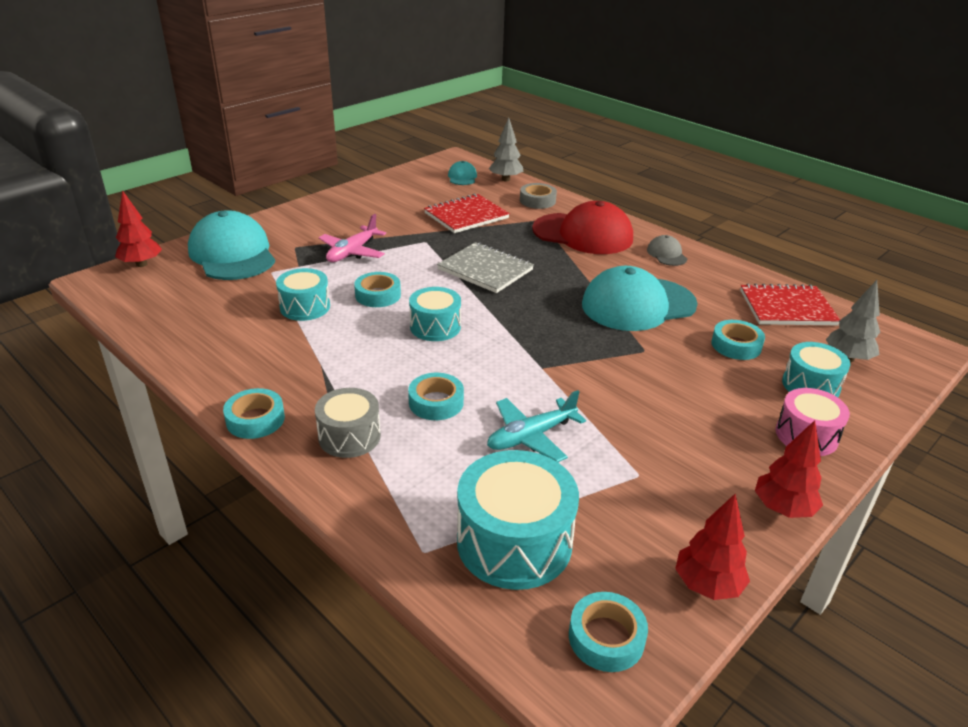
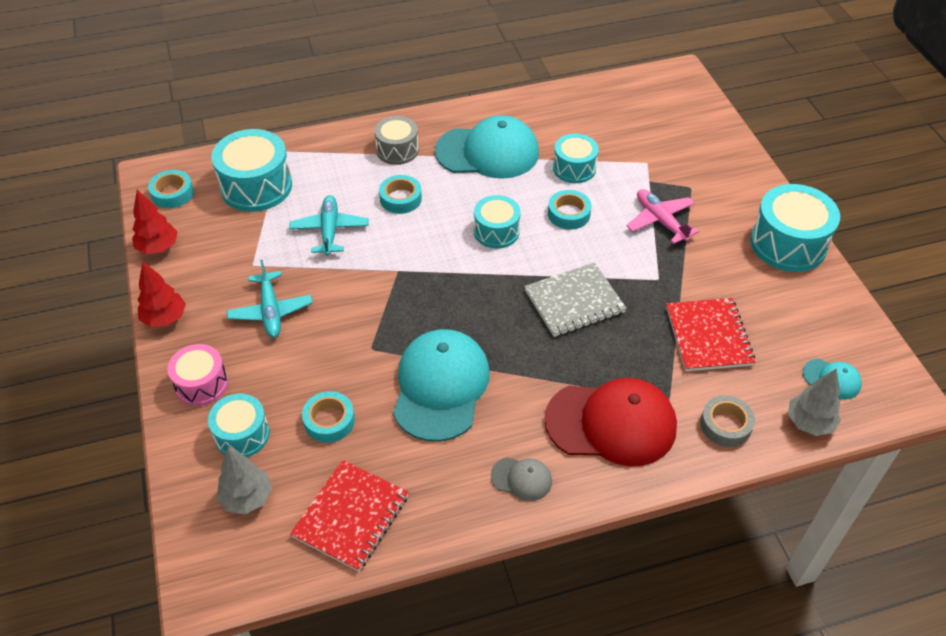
camera: 120 degrees right, 15 degrees up
red tree [115,190,162,267] -> none
turquoise cap [188,210,275,280] -> turquoise cap moved to [435,115,539,179]
turquoise tape [223,388,285,439] -> none
red cap [532,201,633,254] -> red cap turned 135 degrees counterclockwise [544,378,677,466]
none -> turquoise plane [227,260,313,338]
none -> turquoise drum [750,184,840,272]

